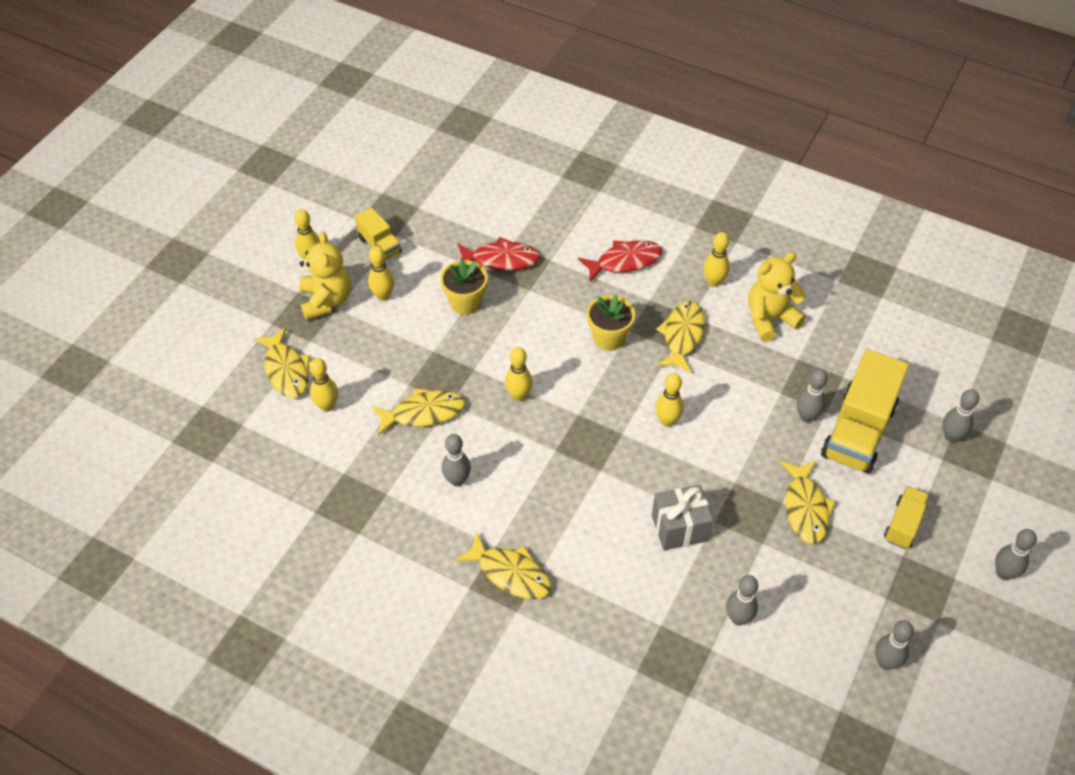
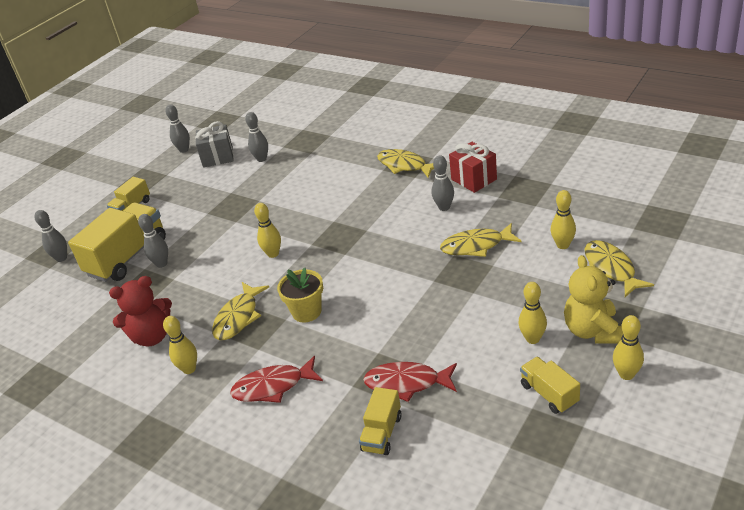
camera: 170 degrees left, 15 degrees down
yellow flower pot [440,259,487,315] -> none
yellow bowling pin [505,347,533,401] -> none
grey gift [652,485,713,551] -> grey gift moved to [195,121,234,168]
yellow teddy bear [748,252,806,342] -> red teddy bear [109,276,172,347]
yellow fish [780,461,836,544] -> none
grey bowling pin [995,529,1037,580] -> none
none -> yellow truck [359,387,402,455]
none -> red gift [449,142,497,193]

